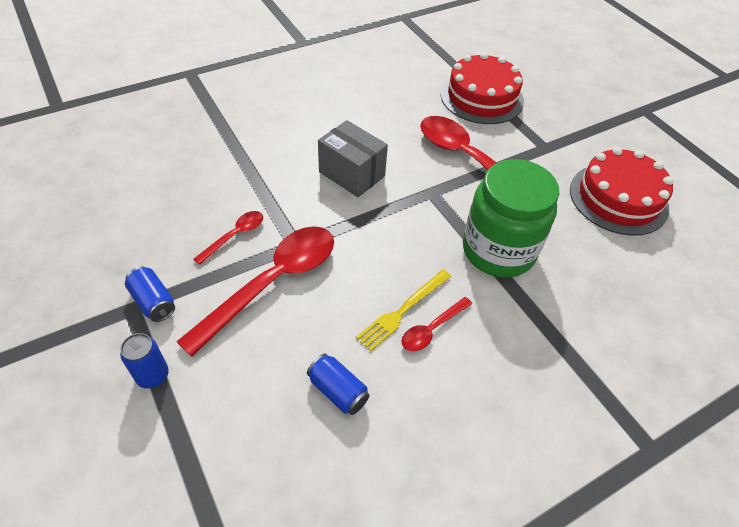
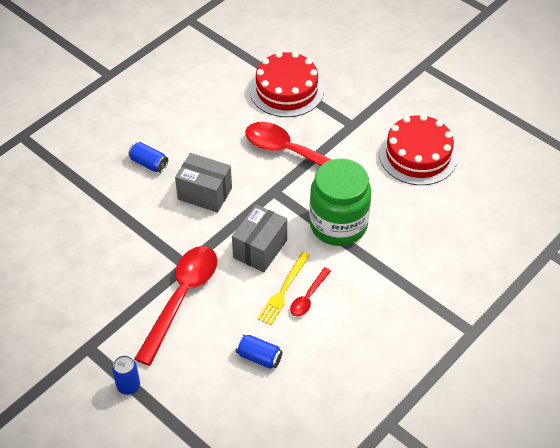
camera: 15 degrees left, 0 degrees up
blue can [125,267,175,322] -> blue can moved to [129,142,168,173]
red spoon [194,211,263,265] -> none
none -> grey box [232,204,287,272]

